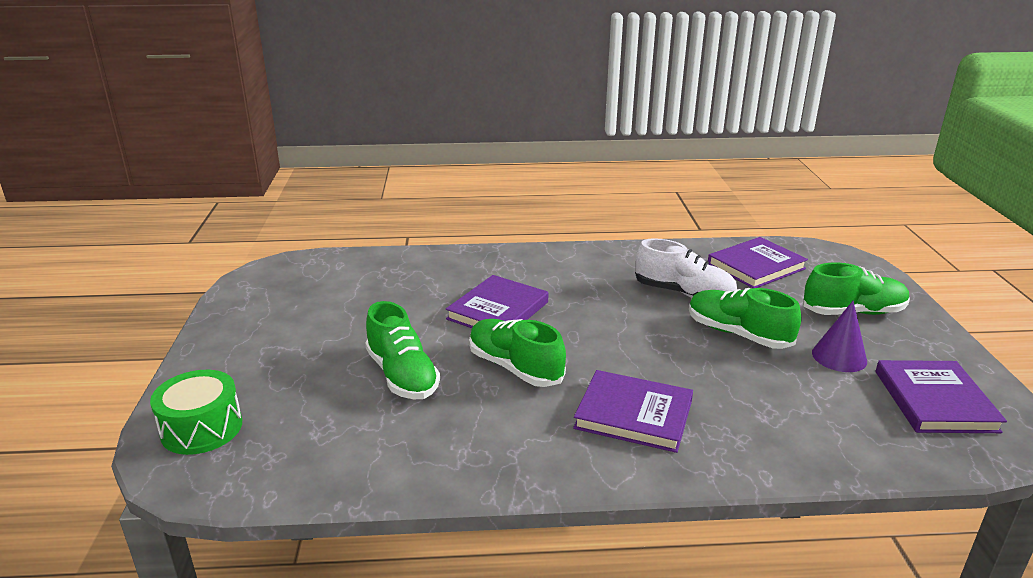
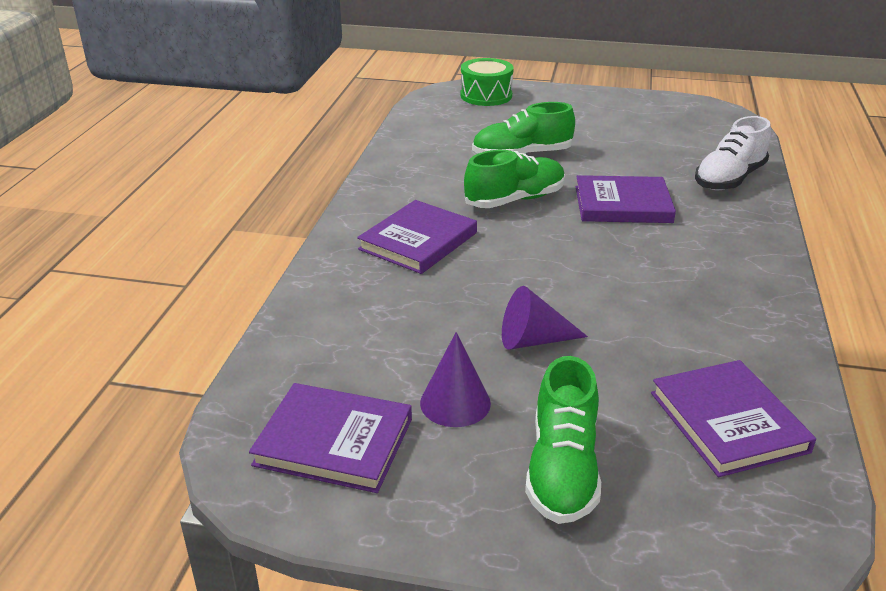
camera: 105 degrees right, 5 degrees up
purple book [446,275,548,328] -> purple book turned 45 degrees counterclockwise [575,175,676,223]
white shoe [635,238,737,298] -> white shoe moved to [695,116,771,190]
green shoe [689,288,801,349] -> purple cone [502,286,588,349]

